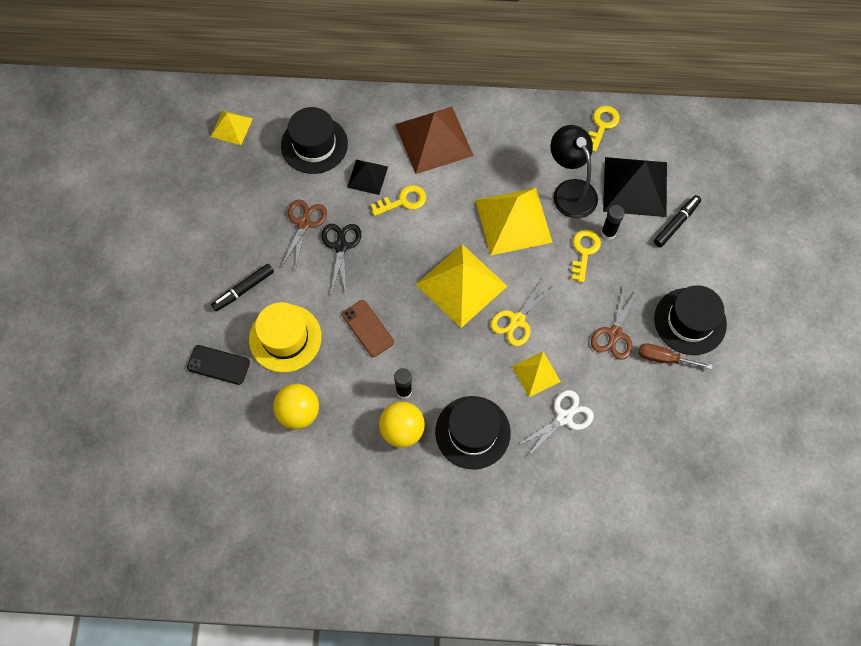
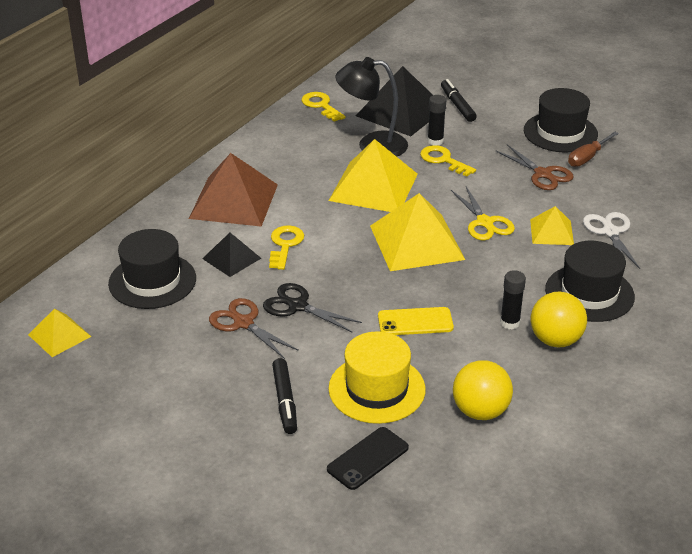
camera: 60 degrees left, 30 degrees down
brown phone [342,300,394,357] -> yellow phone [378,307,454,335]

